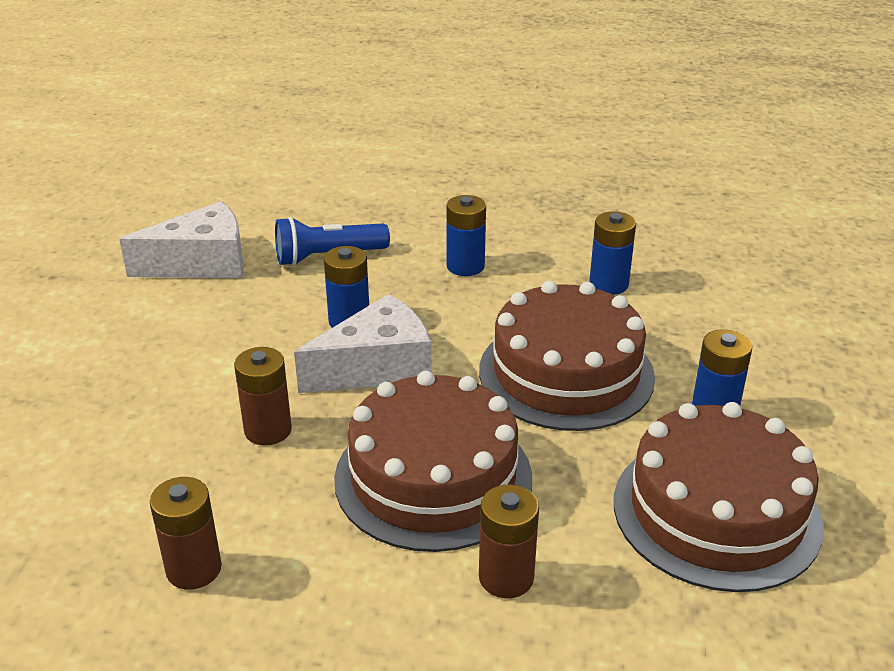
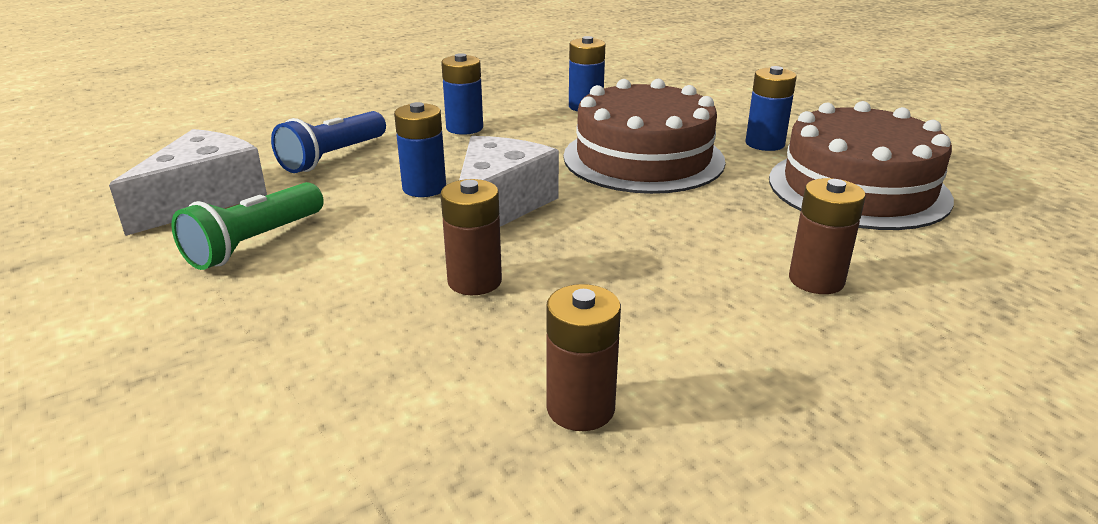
camera: 40 degrees left, 5 degrees down
brown cake [334,371,532,552] -> none
none -> green flashlight [171,182,324,270]

